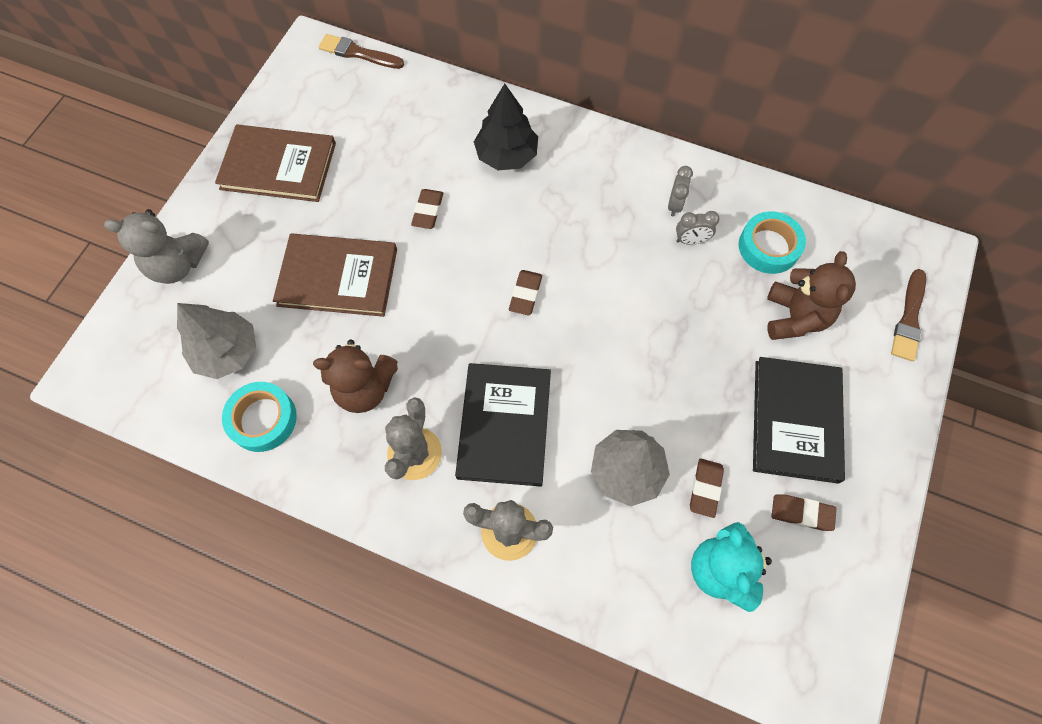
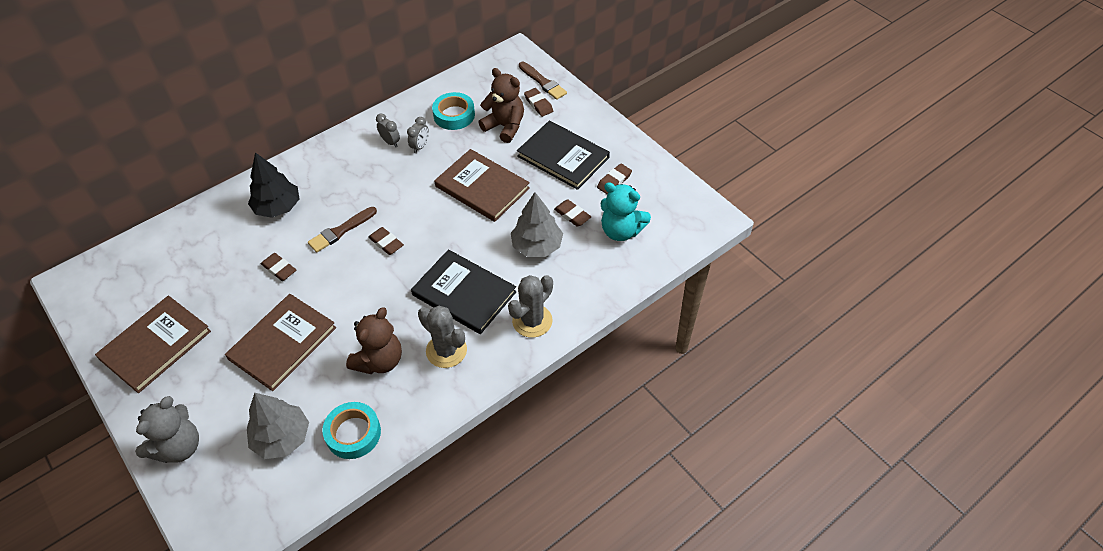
camera: 60 degrees left, 15 degrees down
brown brush [319,34,404,69] -> brown brush moved to [308,207,377,253]
none -> brown book [434,149,530,222]
none -> brown eraser [524,88,553,117]

